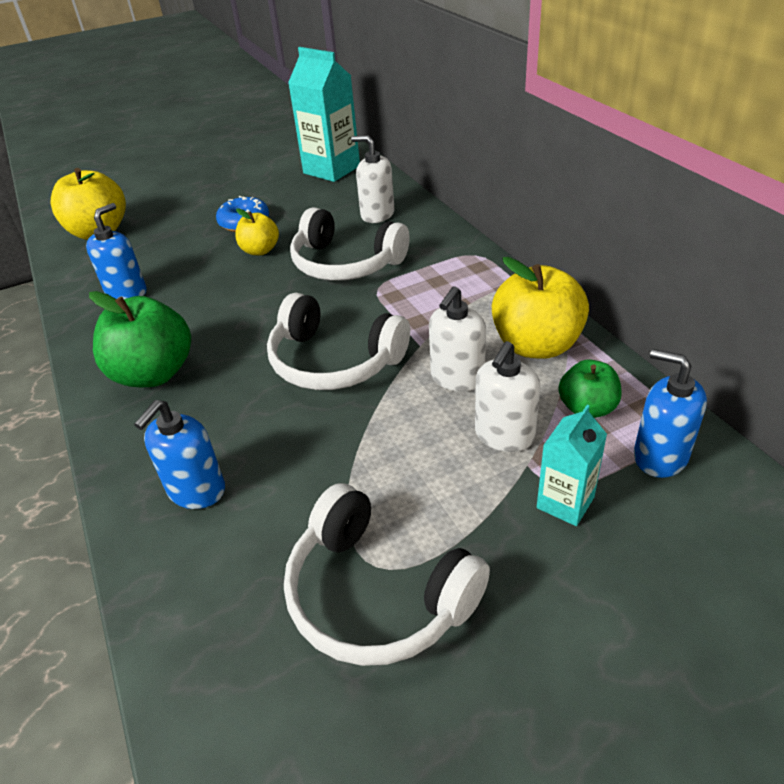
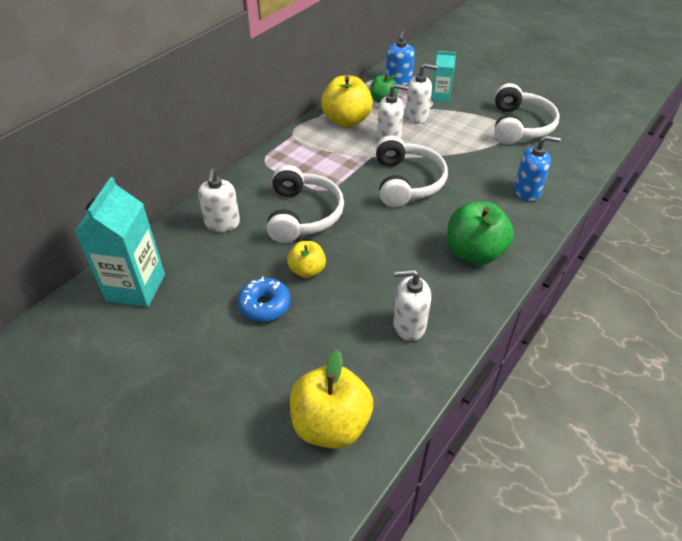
camera: 120 degrees left, 5 degrees up
blue soap dispenser [86,203,147,299] -> white soap dispenser [393,269,431,341]

